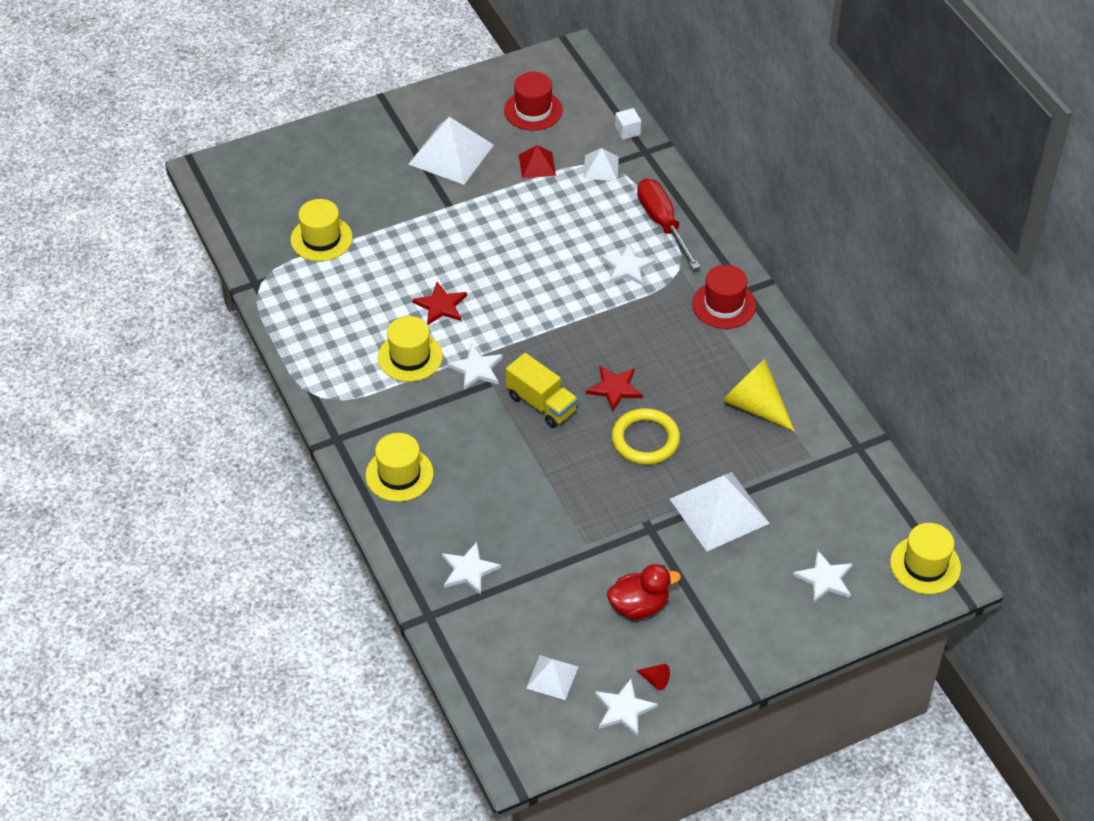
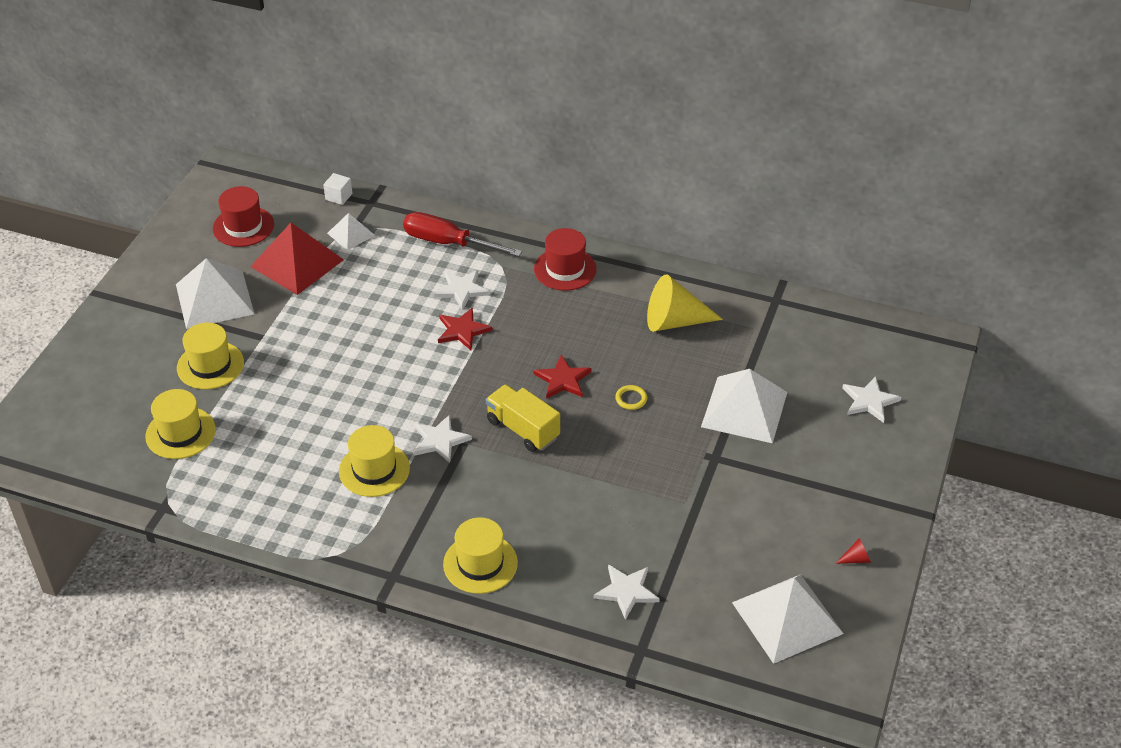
camera: 45 degrees left, 5 degrees down
red star [412,282,467,325] -> red star moved to [438,307,493,350]
yellow truck [506,353,578,428] -> yellow truck turned 135 degrees counterclockwise [486,384,560,452]
red pyramid [519,145,556,178] -> red pyramid [250,223,344,295], size x1.88
white pyramid [526,655,579,700] -> white pyramid [732,574,844,664], size x1.88
white star [595,679,658,736] -> none
red duck [607,564,681,619] -> none
yellow ring [612,408,680,465] -> yellow ring [615,385,647,410], size x0.46
yellow hat [890,523,961,594] -> yellow hat moved to [177,323,244,389]

